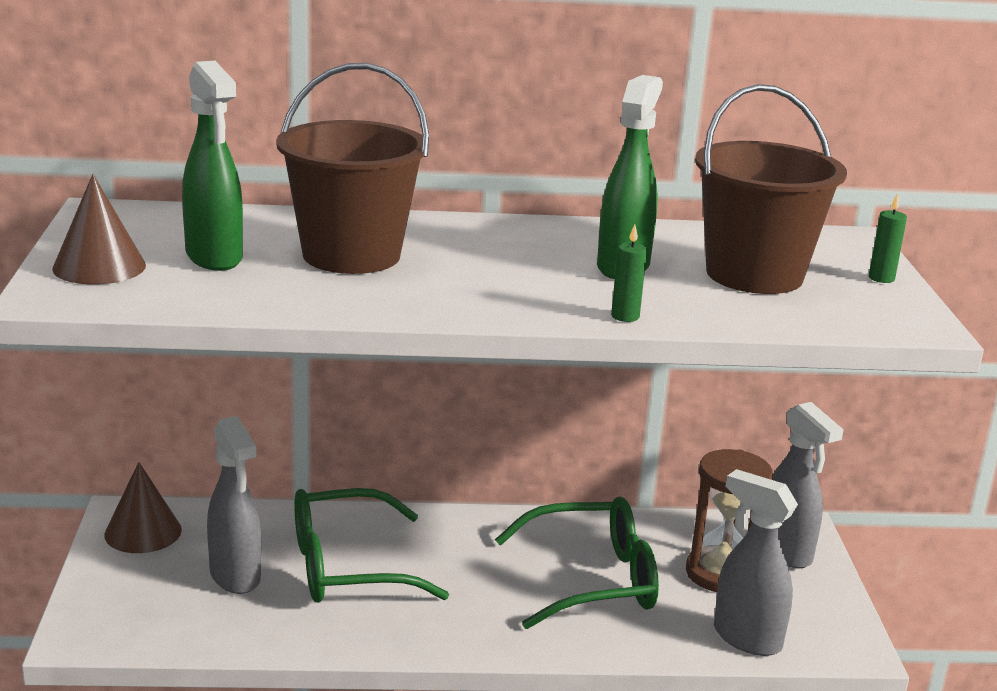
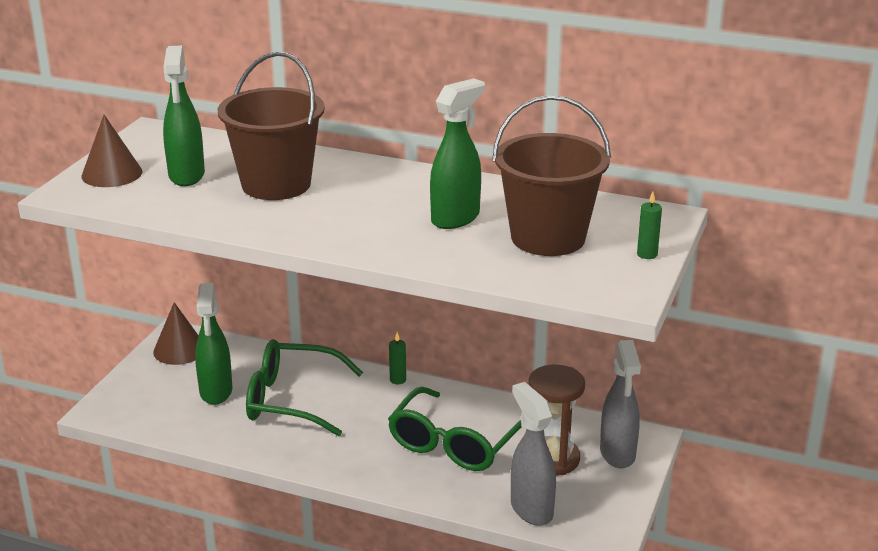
camera: 25 degrees right, 5 degrees up
grey spray bottle [207,416,261,594] -> green spray bottle [195,283,232,405]
green glasses [495,496,659,629] -> green glasses turned 105 degrees clockwise [388,387,522,471]
green candle [611,225,647,322] -> green candle moved to [389,332,406,384]

